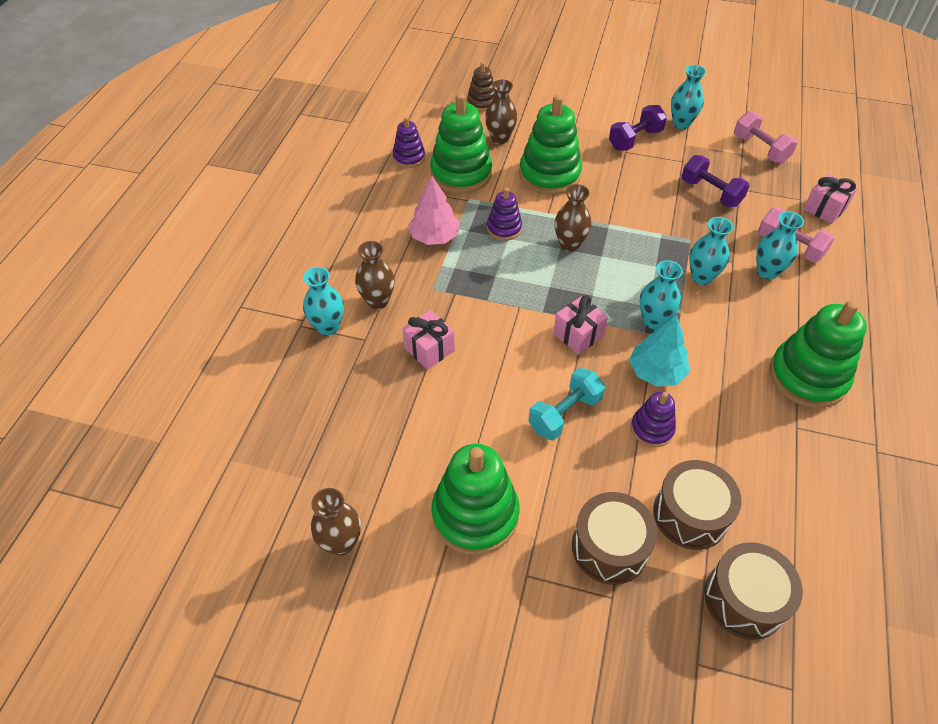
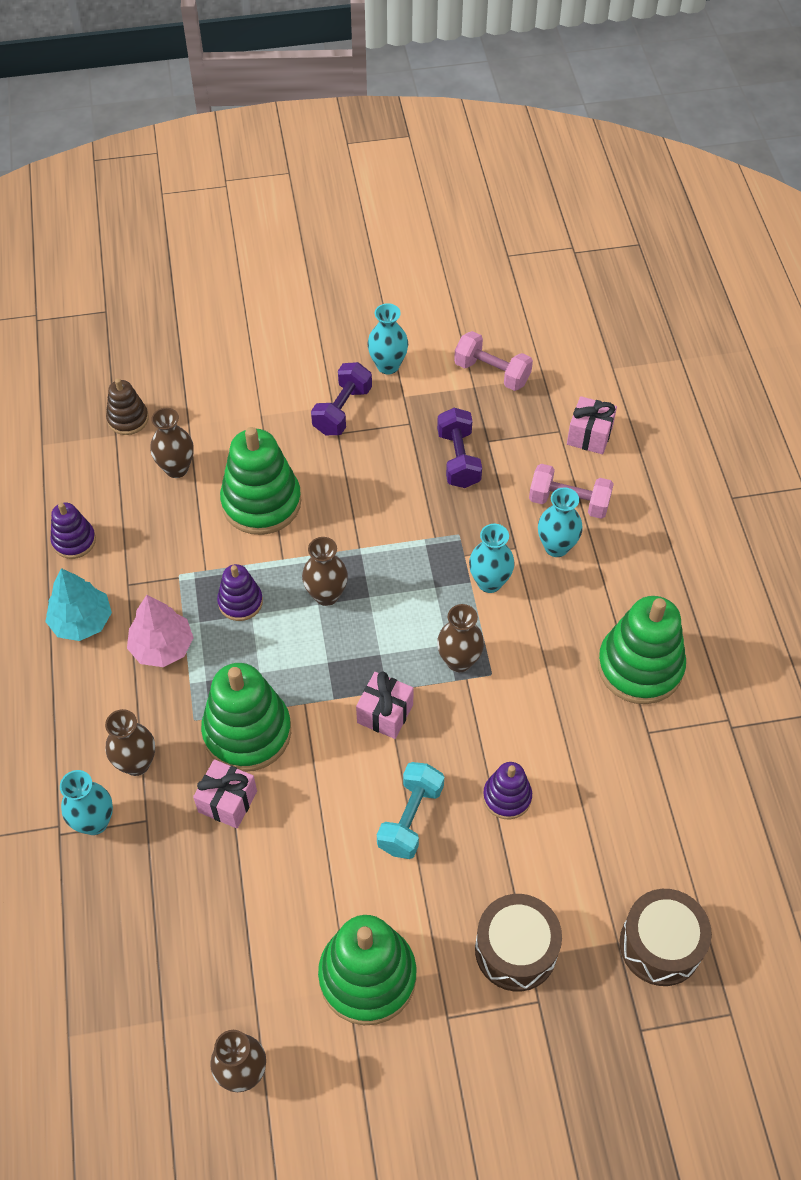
camera: 25 degrees left, 5 degrees up
green stacking toy [430,94,492,194] -> green stacking toy moved to [201,663,291,772]
turquoise tree [629,315,689,387] -> turquoise tree moved to [45,568,112,641]
turquoise vase [640,260,683,329] -> brown vase [437,604,484,672]
brown drum [653,460,741,550] -> none
purple dumbbell [681,155,750,207] -> purple dumbbell turned 60 degrees clockwise [437,408,482,488]

